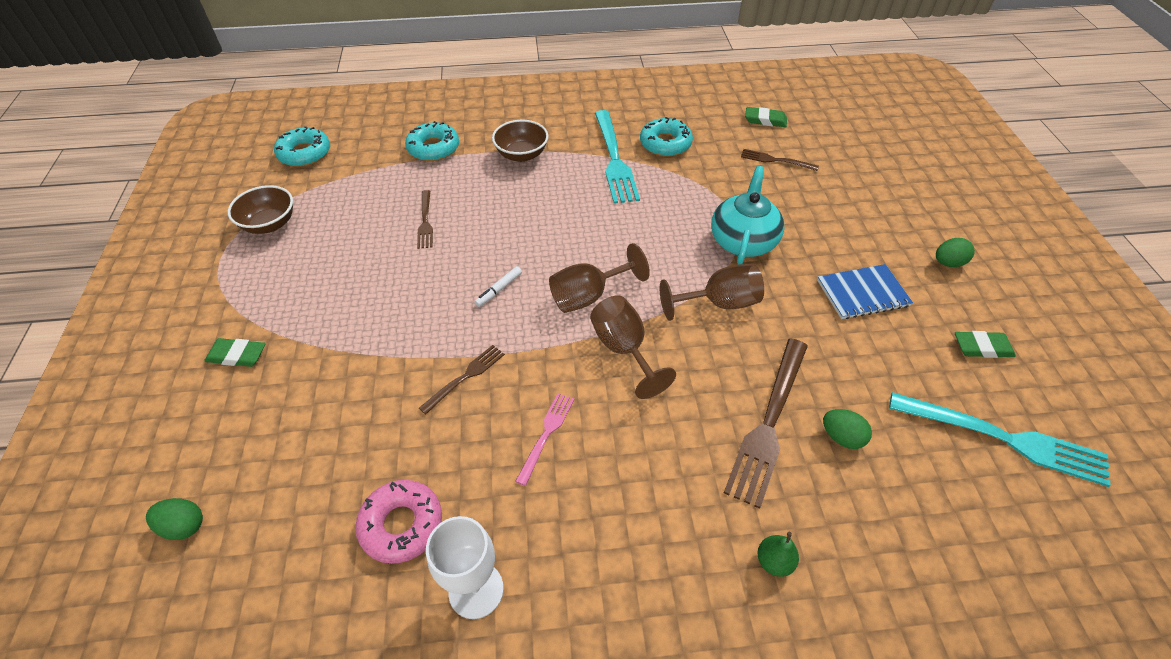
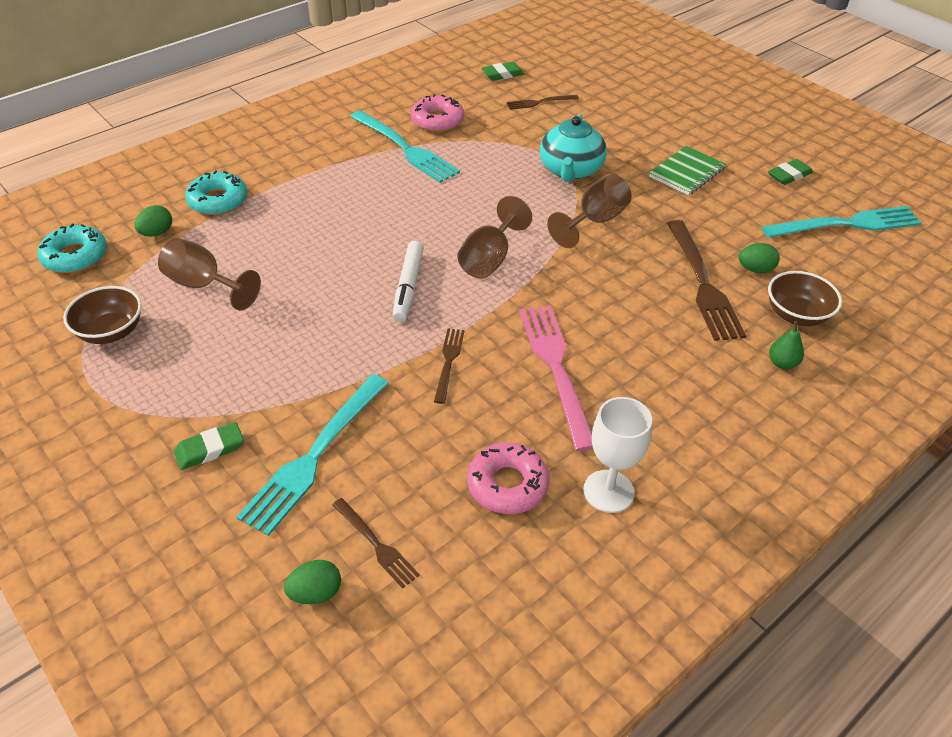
camera: 35 degrees left, 5 degrees down
brown fork [417,190,433,249] -> brown fork moved to [332,498,420,588]
white marker [475,266,522,307] -> white marker [393,241,424,322], size x1.74
brown bowl [492,120,549,162] -> brown bowl moved to [768,271,842,326]
pink fork [515,393,574,486] -> pink fork [519,305,593,451], size x1.90
brown goblet [590,295,676,399] -> brown goblet moved to [158,238,261,311]
turquoise donut [640,117,693,157] -> pink donut [411,94,464,132]
turquoise teapot [711,166,784,265] -> turquoise teapot turned 150 degrees counterclockwise [540,114,607,182]
blue notebook [817,264,913,319] -> green notebook [649,146,726,195]
green egg [936,238,975,267] -> green egg moved to [134,205,172,237]
none -> turquoise fork [237,374,389,536]

